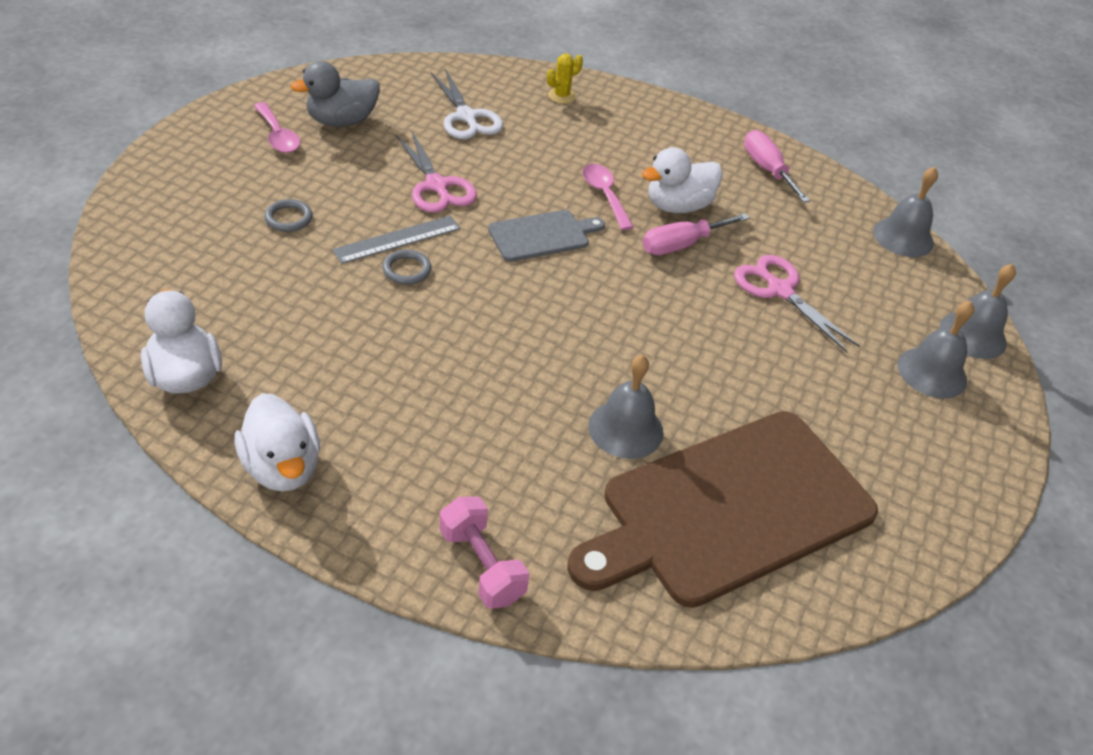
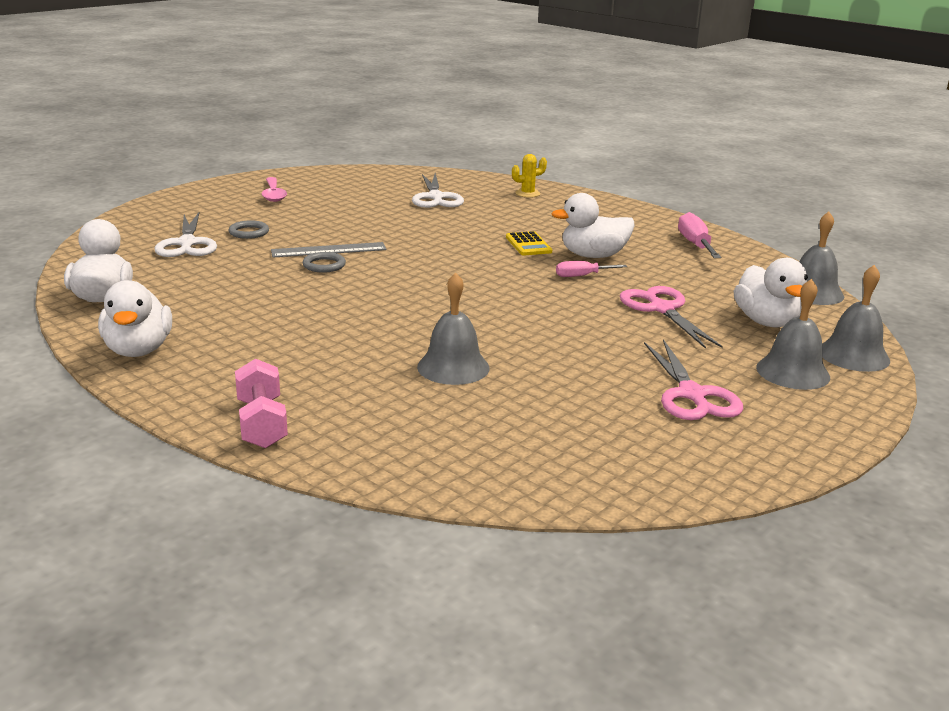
camera: 20 degrees right, 20 degrees down
grey duck [290,61,380,127] -> none
pink scissors [396,131,477,213] -> pink scissors moved to [644,339,743,420]
grey cutting board [488,210,605,262] -> none
brown cutting board [567,411,878,608] -> none
pink spoon [583,164,634,230] -> yellow calculator [506,231,552,255]
pink screwdriver [642,213,750,255] -> pink screwdriver [556,261,627,277], size x0.64
none -> white scissors [154,212,217,257]
none -> white duck [734,258,808,327]

